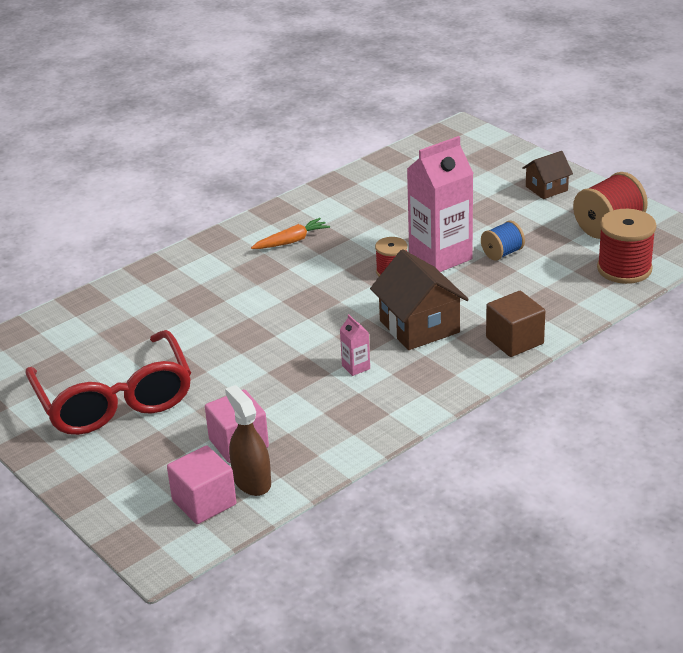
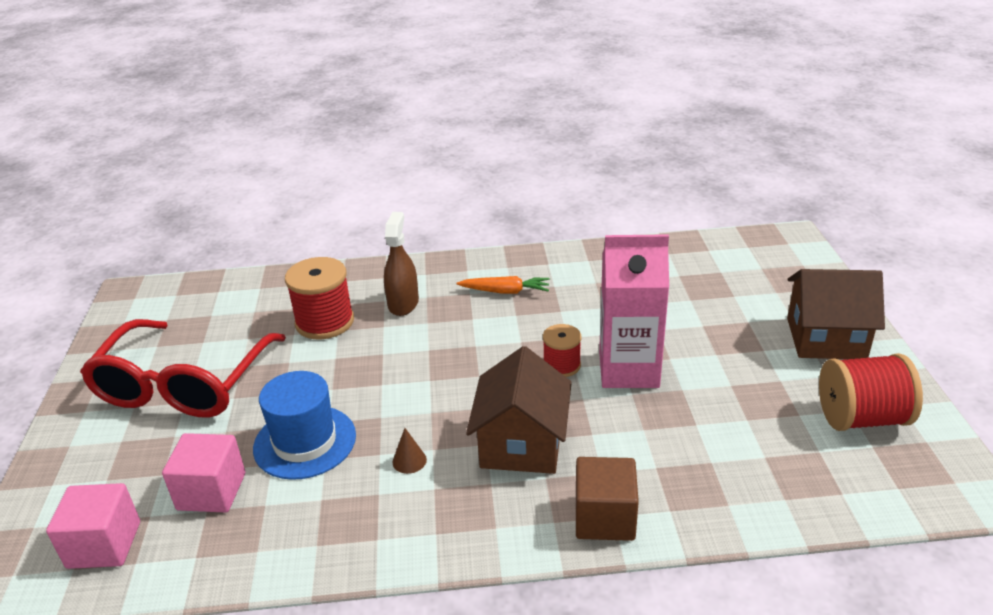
camera: 35 degrees right, 0 degrees up
brown spray bottle [225,385,271,496] -> brown spray bottle moved to [384,212,419,316]
pink carton [340,314,370,376] -> brown cone [393,428,427,474]
blue spool [481,220,525,261] -> none
brown house [522,151,573,199] -> brown house [787,269,885,359], size x1.71
red spool [597,209,656,284] -> red spool moved to [285,257,354,340]
none -> blue hat [253,371,356,480]

